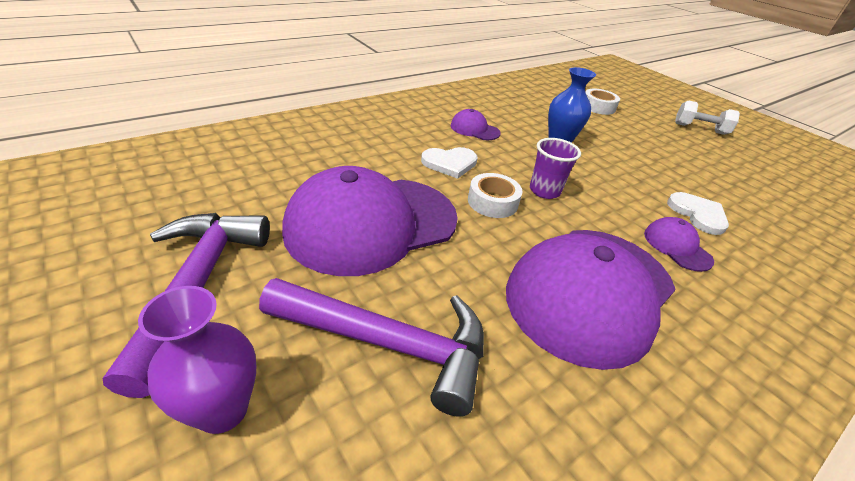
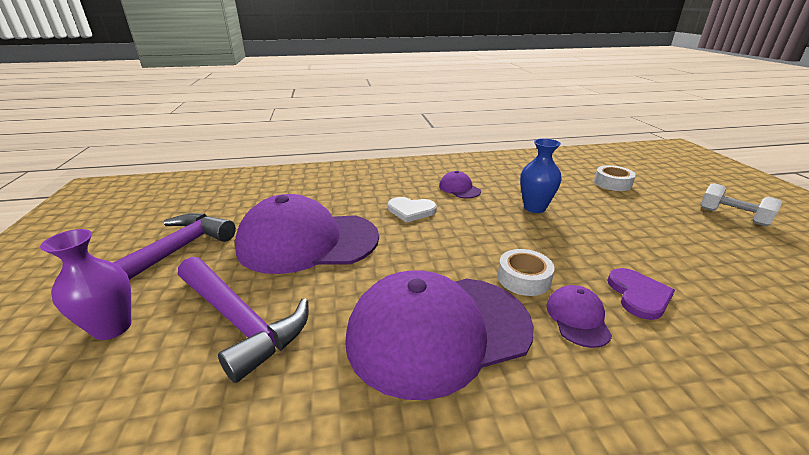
camera: 30 degrees right, 10 degrees down
white tape [468,173,523,218] -> white tape moved to [498,249,555,296]
purple cup [530,138,581,199] -> none
white heart [667,192,729,235] -> purple heart [607,268,675,320]

